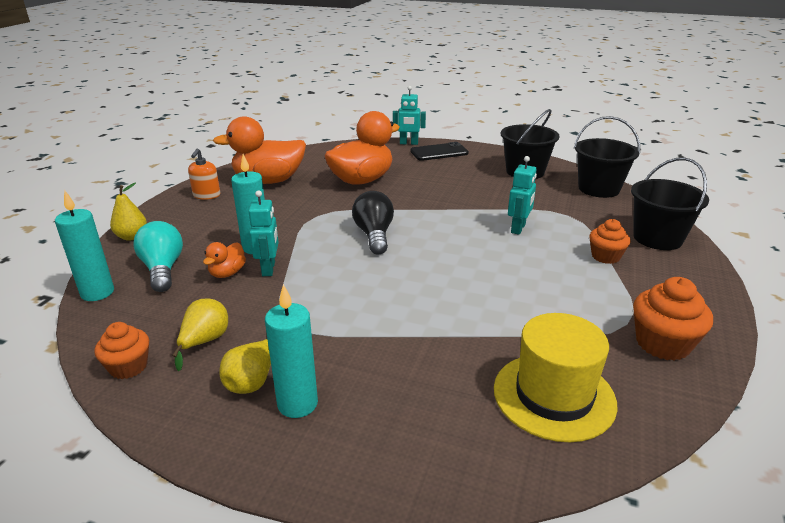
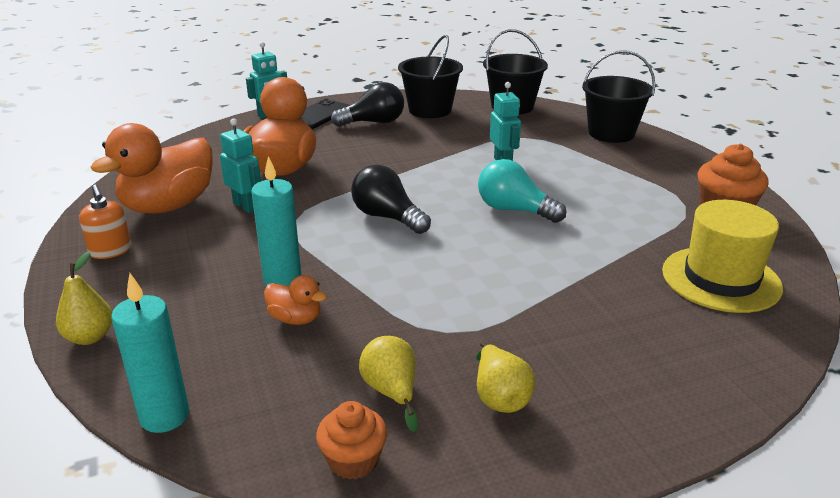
camera: 40 degrees left, 0 degrees up
turquoise light bulb [133,221,183,292] -> turquoise light bulb moved to [478,159,566,223]
orange duck [203,242,246,278] -> orange duck turned 45 degrees counterclockwise [264,275,327,325]
turquoise robot [248,190,279,276] -> turquoise robot moved to [220,118,261,213]
turquoise candle [265,284,318,418] -> none
orange cupcake [589,219,630,264] -> none
none -> black light bulb [331,82,404,127]

